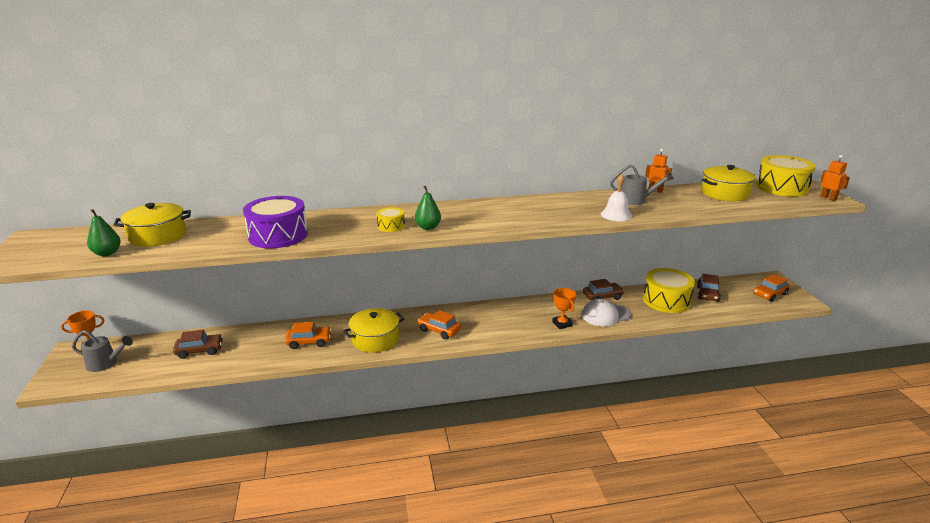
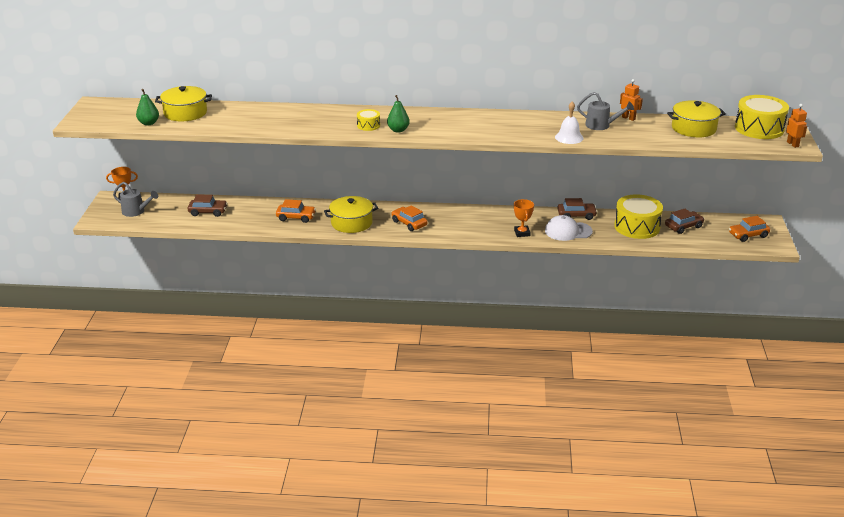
camera: 15 degrees right, 5 degrees up
purple drum [243,196,308,248] -> none
brown car [697,274,721,302] -> brown car turned 150 degrees counterclockwise [665,209,704,234]

